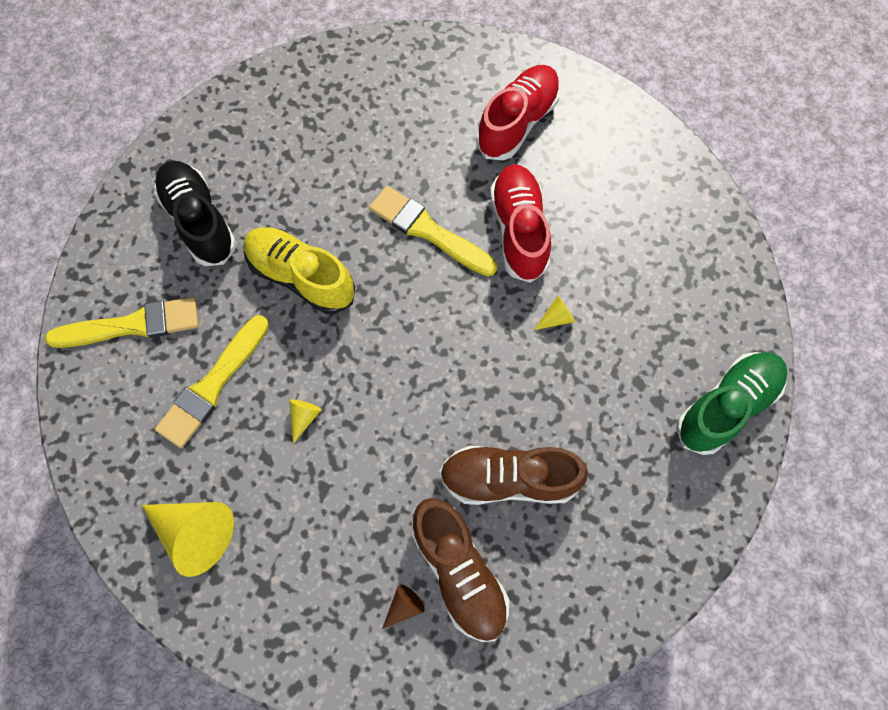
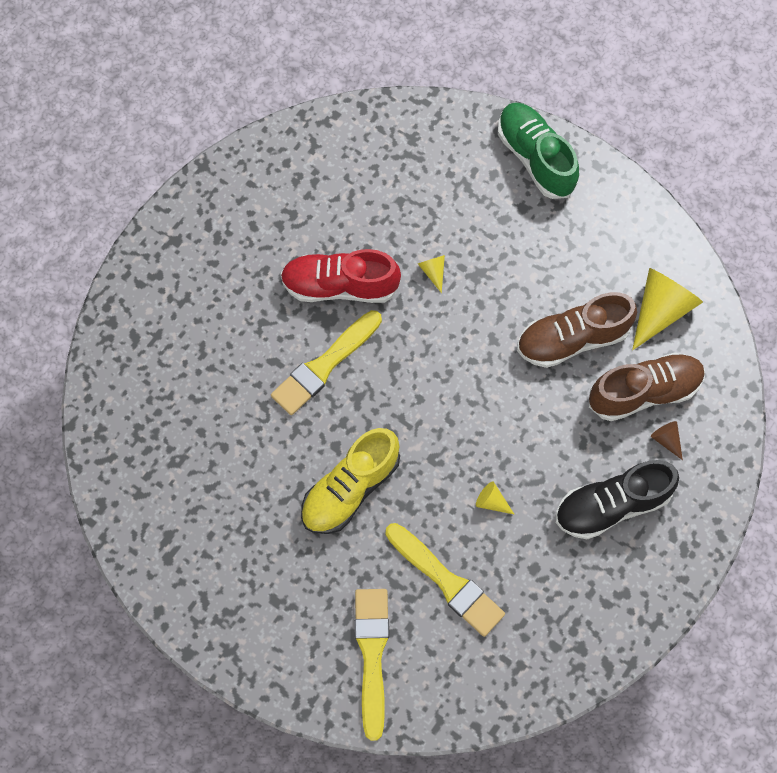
camera: 80 degrees left, 0 degrees up
yellow cone [142,502,234,577] -> yellow cone moved to [632,268,703,350]
black shoe [153,160,236,266] -> black shoe moved to [555,460,679,539]
brown shoe [440,446,588,505] -> brown shoe turned 60 degrees clockwise [517,292,637,368]
red shoe [476,65,561,160] -> none

